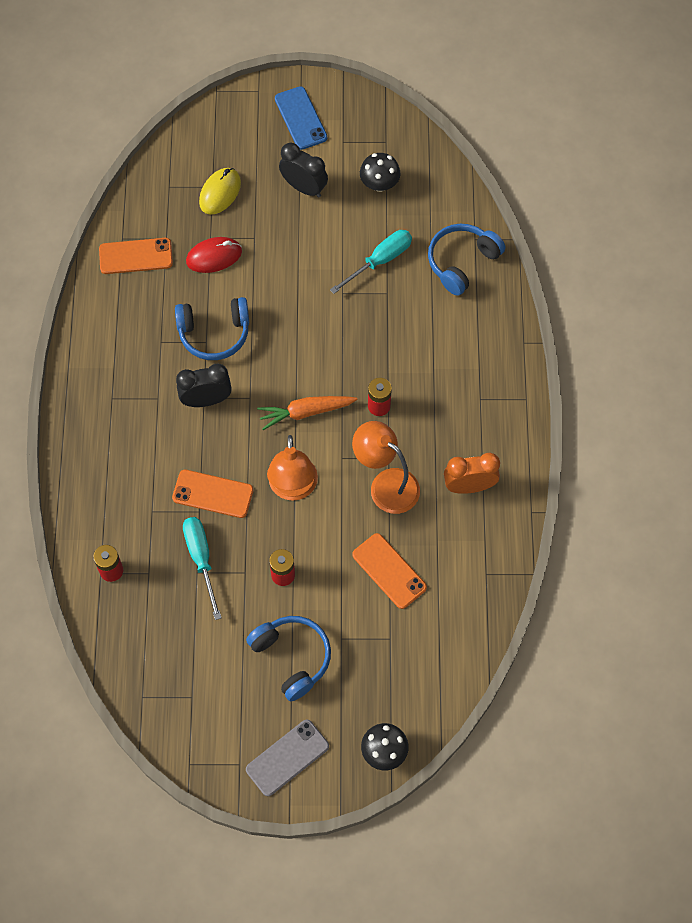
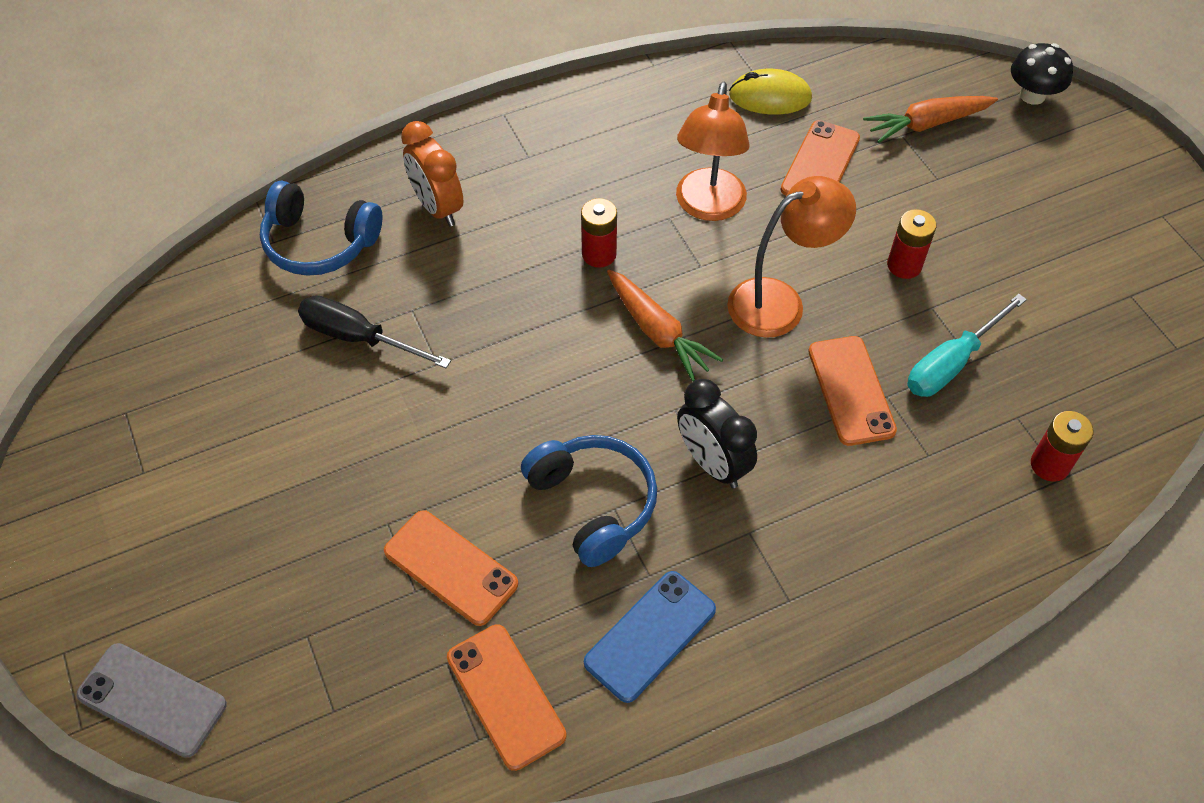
camera: 115 degrees left, 10 degrees down
red mouse [186,237,242,273] -> orange phone [384,510,518,626]
yellow mouse [199,168,241,215] -> yellow mouse moved to [729,69,812,115]
blue headphones [246,616,331,701] -> none
grey phone [246,720,329,796] -> grey phone moved to [76,643,227,758]
blue phone [275,86,327,150] -> blue phone moved to [584,571,716,703]
black clock [279,143,328,198] -> none
turquoise screwdriver [330,230,412,294] -> black screwdriver [298,295,451,368]
black mushroom [360,153,400,192] -> none
orange clock [444,453,500,494] -> orange clock moved to [401,121,464,227]
none -> orange carrot [863,96,998,143]

